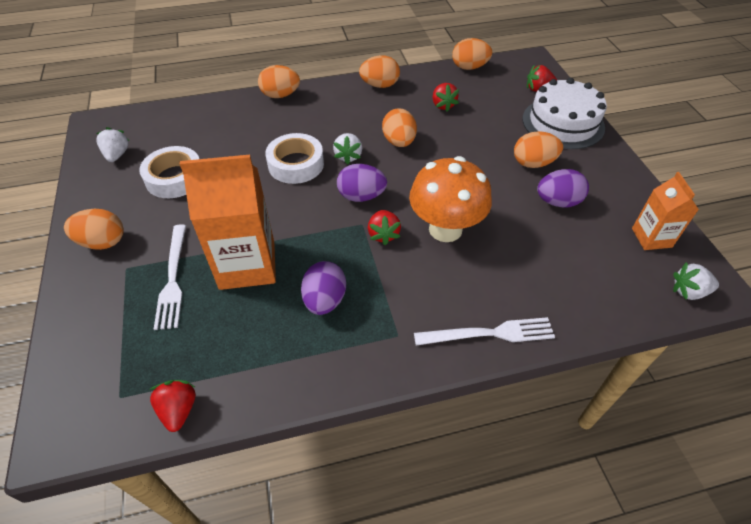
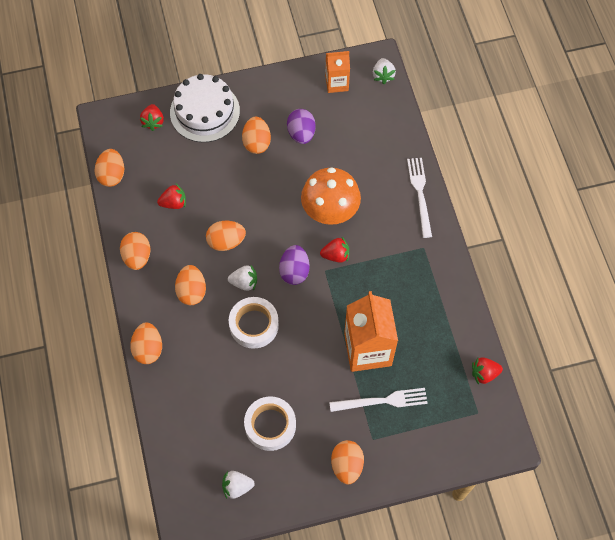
camera: 90 degrees left, 15 degrees up
purple egg [301,261,346,315] -> none
none -> orange egg [175,265,206,305]

